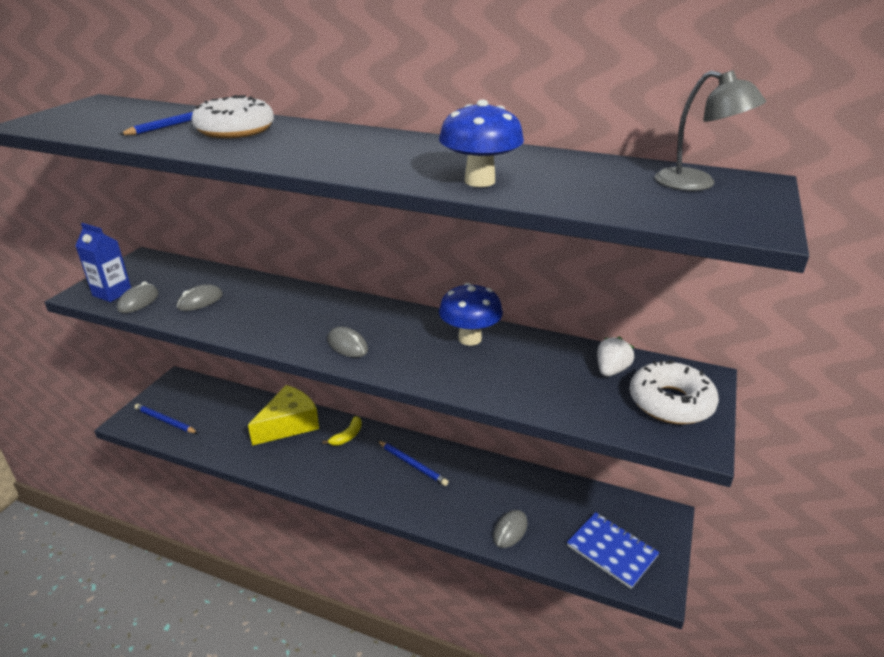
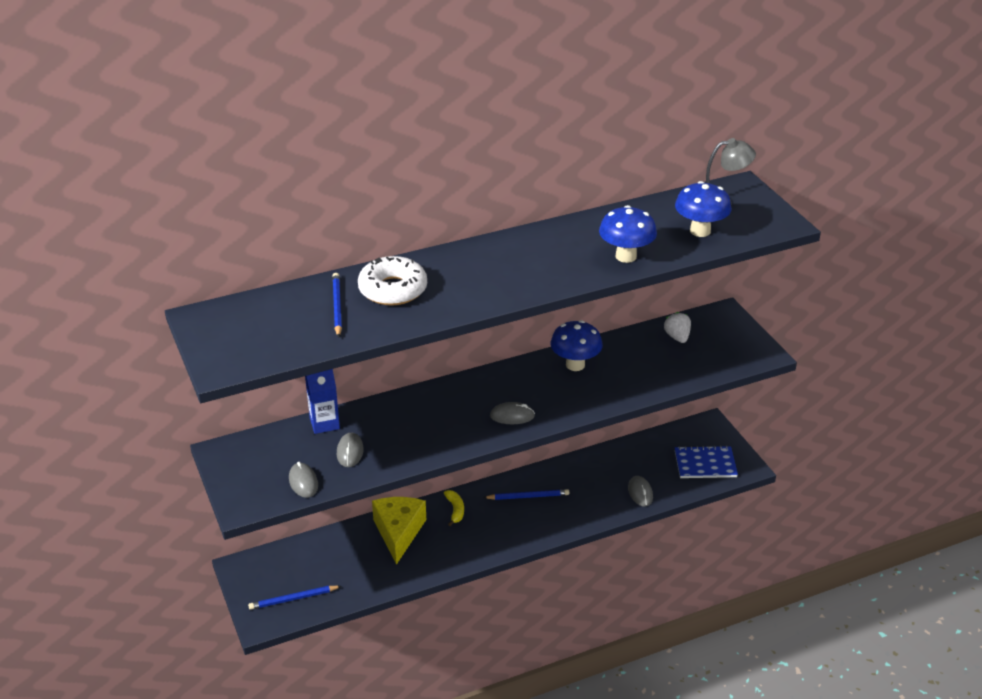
camera: 45 degrees left, 5 degrees up
blue carton [75,223,131,302] -> blue carton moved to [305,369,340,434]
white donut [630,360,719,424] -> none
none -> blue mushroom [675,181,732,237]

